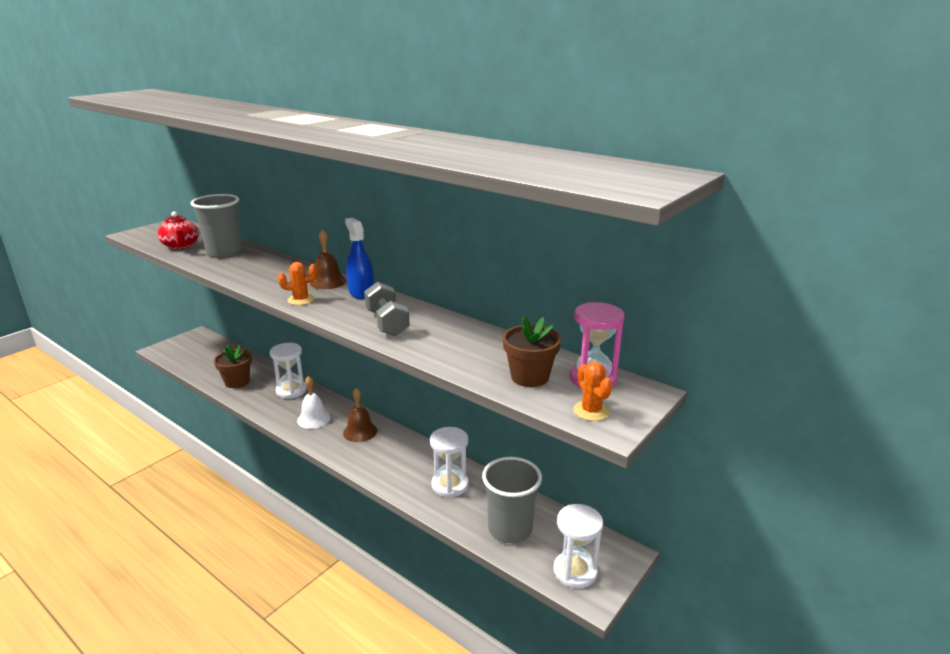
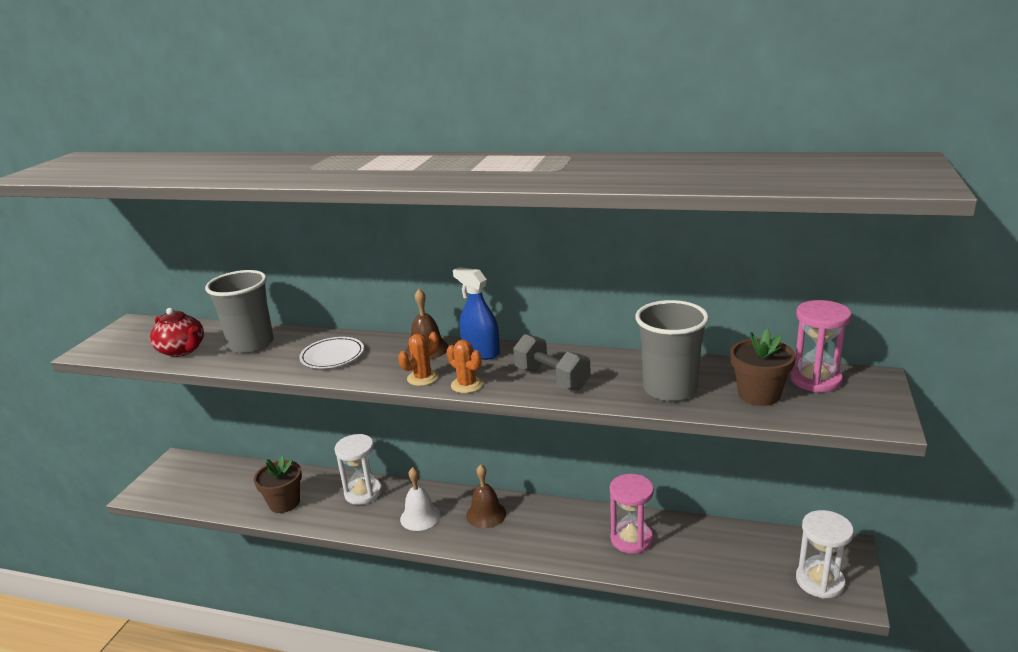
camera: 20 degrees left, 0 degrees up
white hourglass [430,427,469,498] -> pink hourglass [610,474,654,554]
grey cup [482,457,542,543] -> grey cup moved to [635,300,709,402]
orange cactus [573,362,612,421] -> orange cactus moved to [447,340,483,393]
none -> white plate [299,337,364,368]

